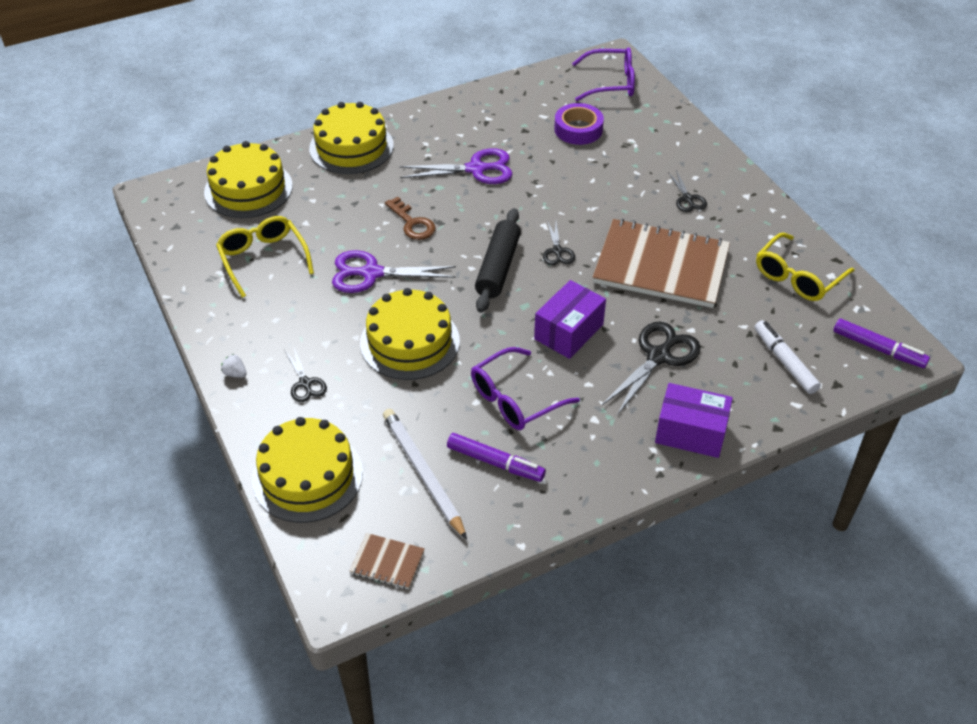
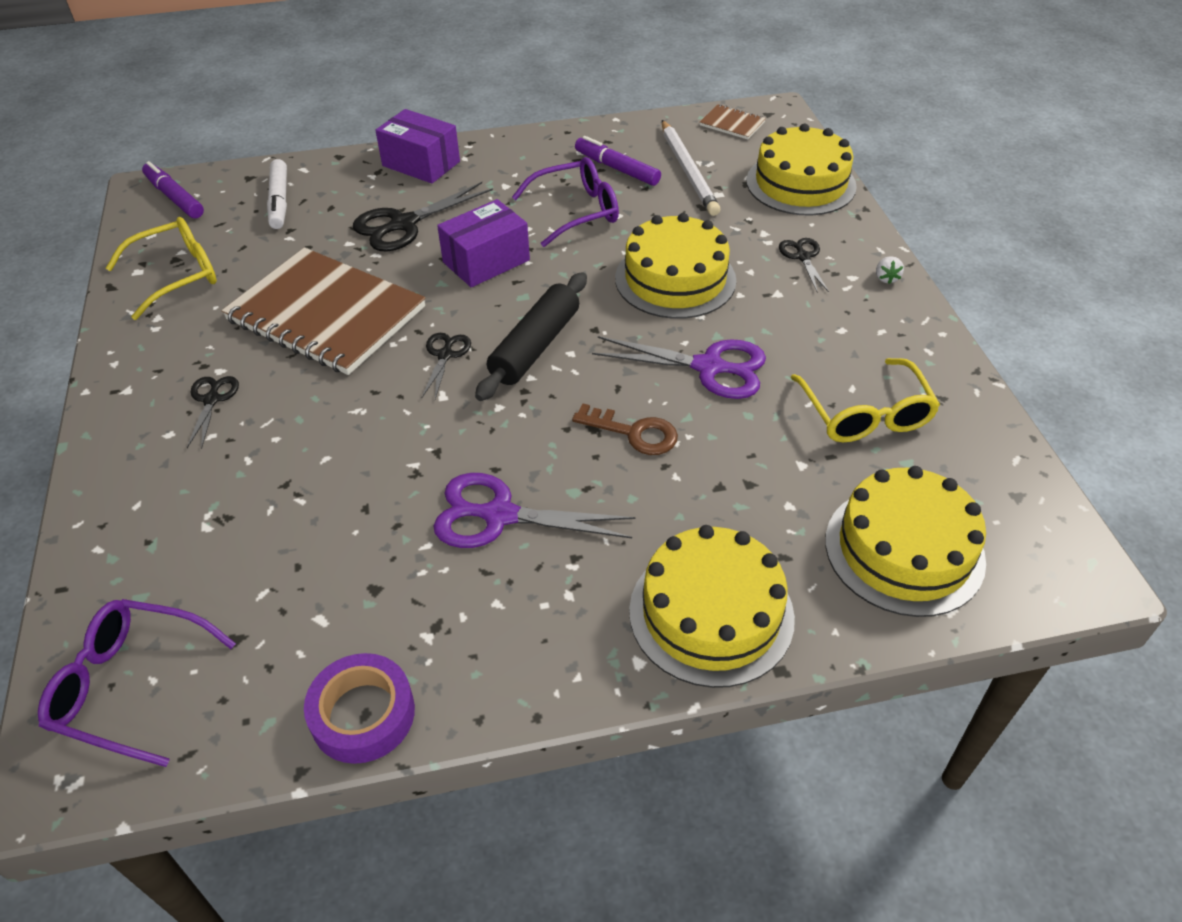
camera: 165 degrees left, 0 degrees up
white strawberry [221,354,247,378] -> white strawberry turned 45 degrees clockwise [876,256,904,284]
brown key [385,197,436,240] -> brown key turned 135 degrees clockwise [572,403,678,455]
purple tape [554,103,604,145] -> purple tape moved to [304,653,415,764]

